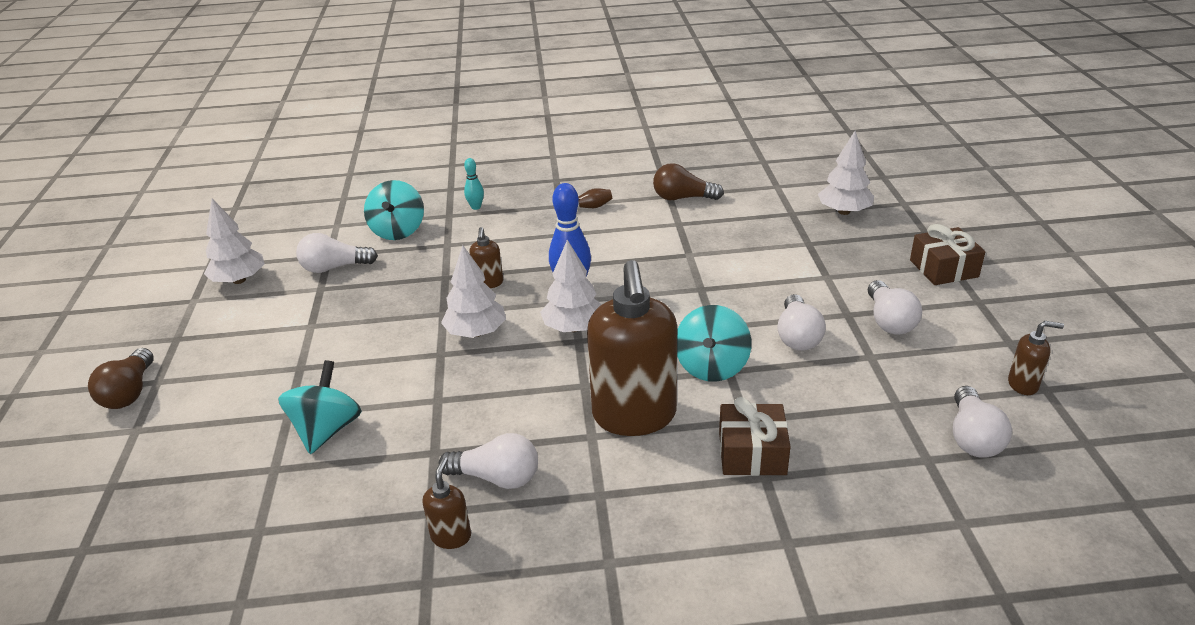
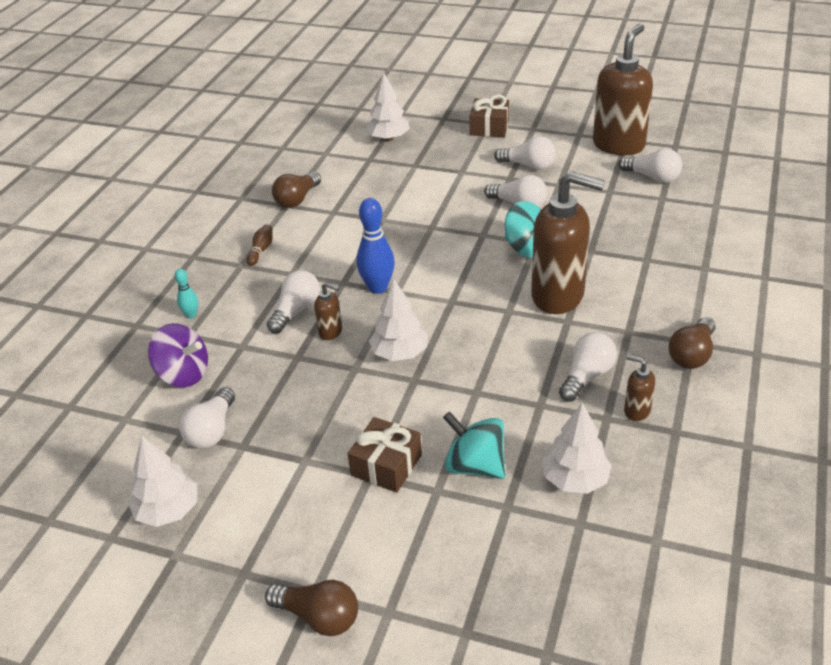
camera: 65 degrees left, 5 degrees up
turquoise spinning top [364,180,424,240] -> purple spinning top [148,323,208,387]
white tree [540,240,602,332] -> white tree moved to [542,402,612,494]
brown gift [719,397,790,476] -> brown gift moved to [348,417,422,492]
brown soap dispenser [1008,321,1064,395] -> brown soap dispenser [593,24,653,155], size x2.34
none -> white light bulb [267,270,320,333]
none -> brown light bulb [669,317,715,369]

